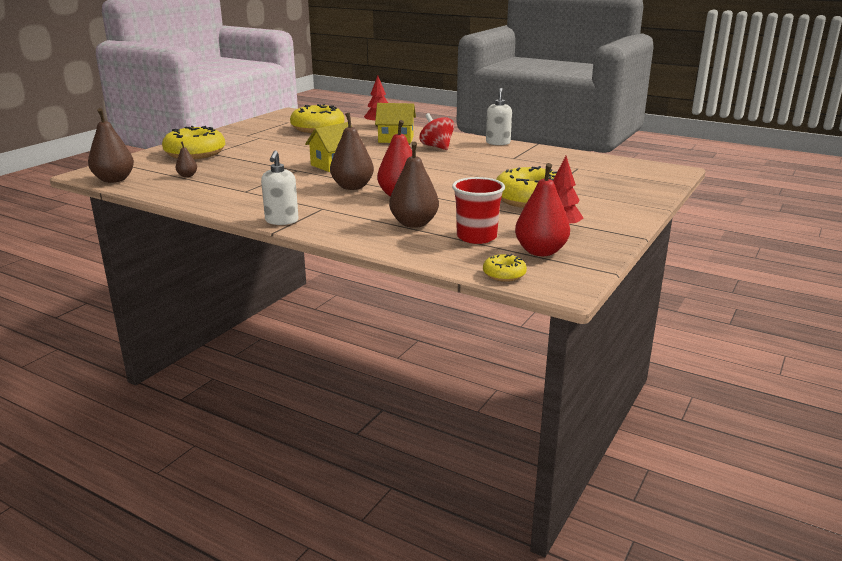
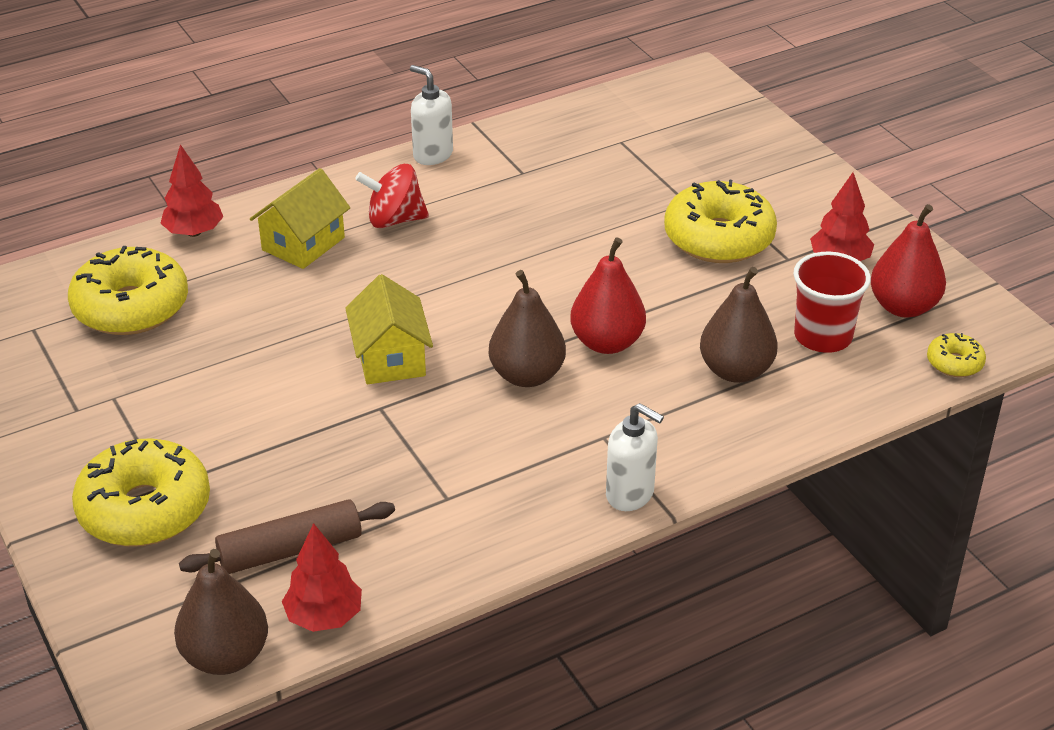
camera: 60 degrees left, 15 degrees up
brown pear [176,141,197,177] -> brown rolling pin [179,499,395,574]
none -> red tree [282,523,362,632]

